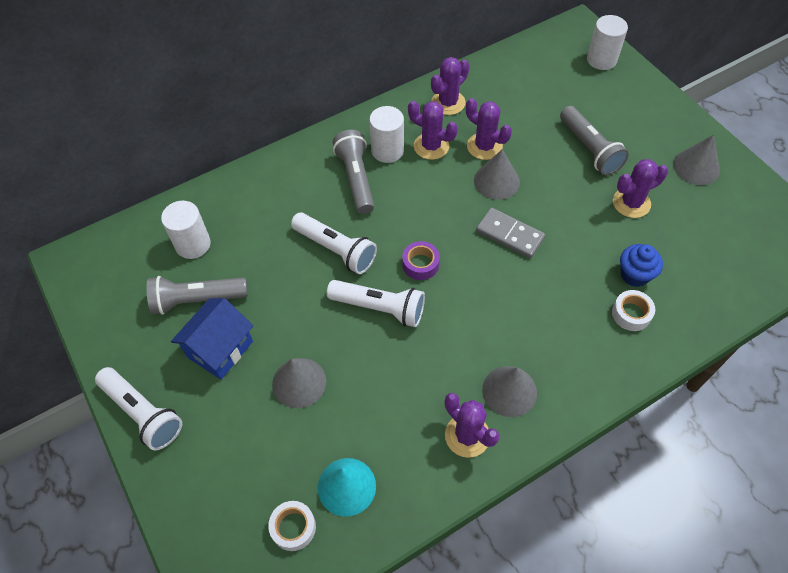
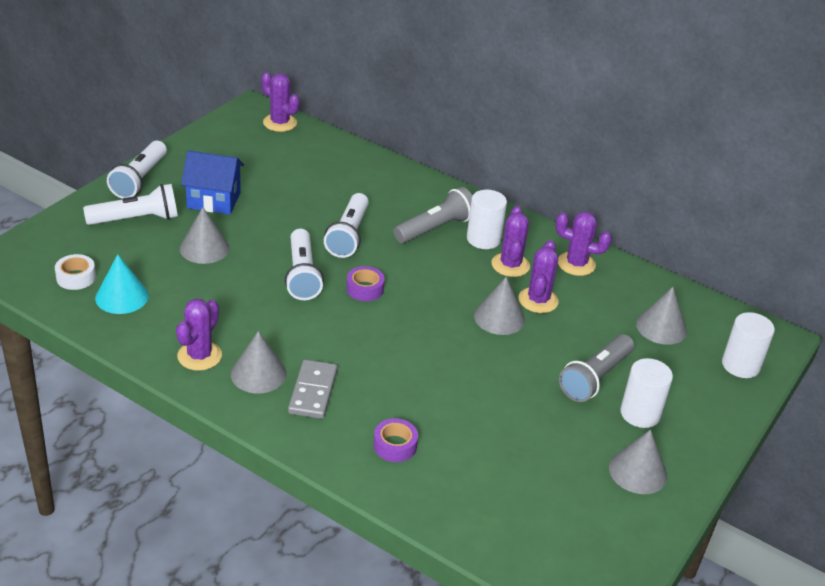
camera: 60 degrees right, 20 degrees down
grey flashlight [146,276,248,315] -> none
white cylinder [161,201,211,259] -> white cylinder moved to [620,358,673,428]
grey domino [476,208,545,258] -> grey domino moved to [288,359,338,419]
white tape [612,290,655,331] -> purple tape [373,418,418,462]
purple cactus [613,159,668,218] -> purple cactus moved to [261,72,300,132]
blue cupcake [620,244,663,287] -> none
none -> white flashlight [83,184,178,225]
none -> grey cone [636,287,687,345]

